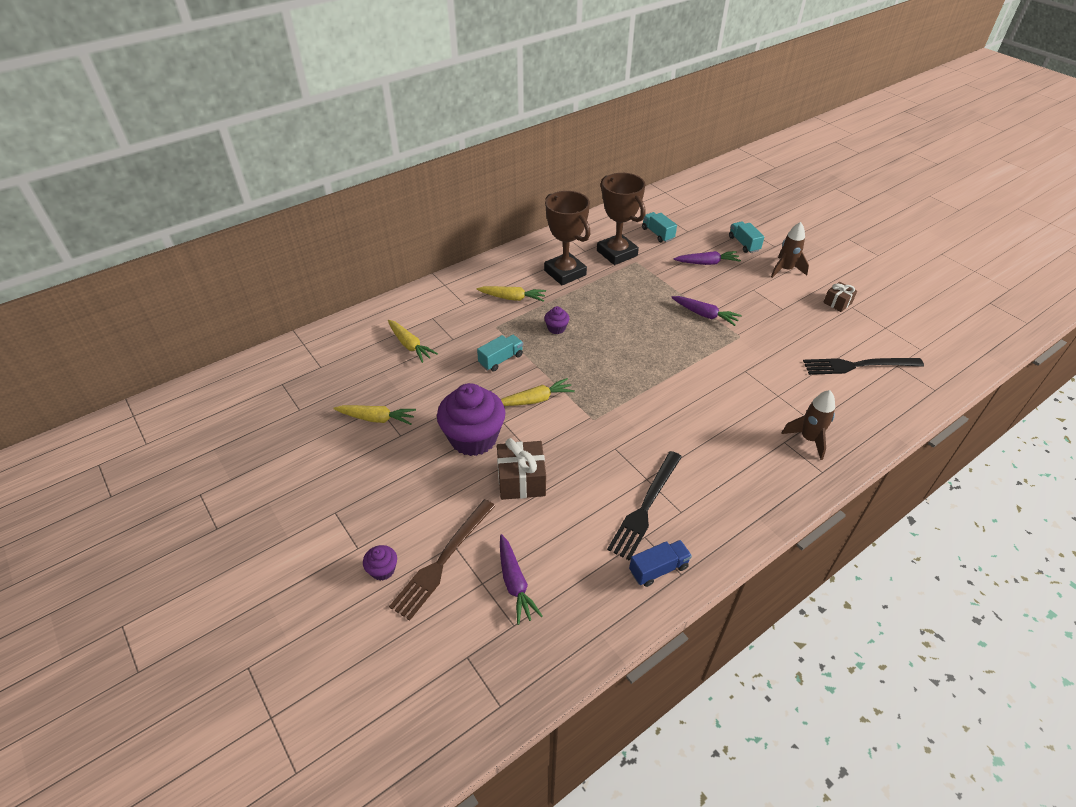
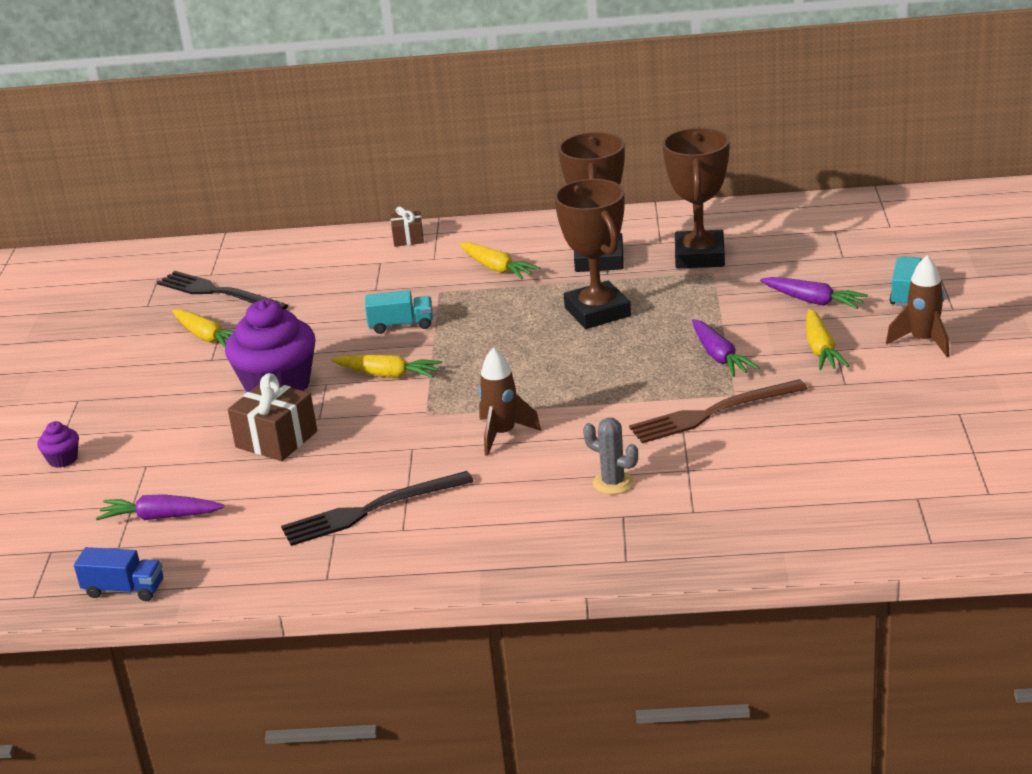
camera: 40 degrees right, 15 degrees down
yellow carrot [388,320,438,363] -> yellow carrot moved to [806,309,849,370]
brown fork [389,499,495,621] -> brown fork moved to [629,379,808,443]
purple carrot [500,534,543,625] -> purple carrot turned 75 degrees clockwise [96,494,224,520]
purple cupcake [544,306,569,334] -> none
blue truck [629,540,692,587] -> blue truck moved to [74,547,163,601]
turquoise truck [642,212,677,242] -> none
brown rocket [781,390,835,460] -> brown rocket moved to [478,347,541,456]
black fork [803,358,924,375] -> black fork moved to [157,271,288,310]
brown gift [823,282,857,312] -> brown gift moved to [391,207,424,247]
none -> brown trophy [554,179,631,329]
none -> grey cactus [583,418,638,495]

